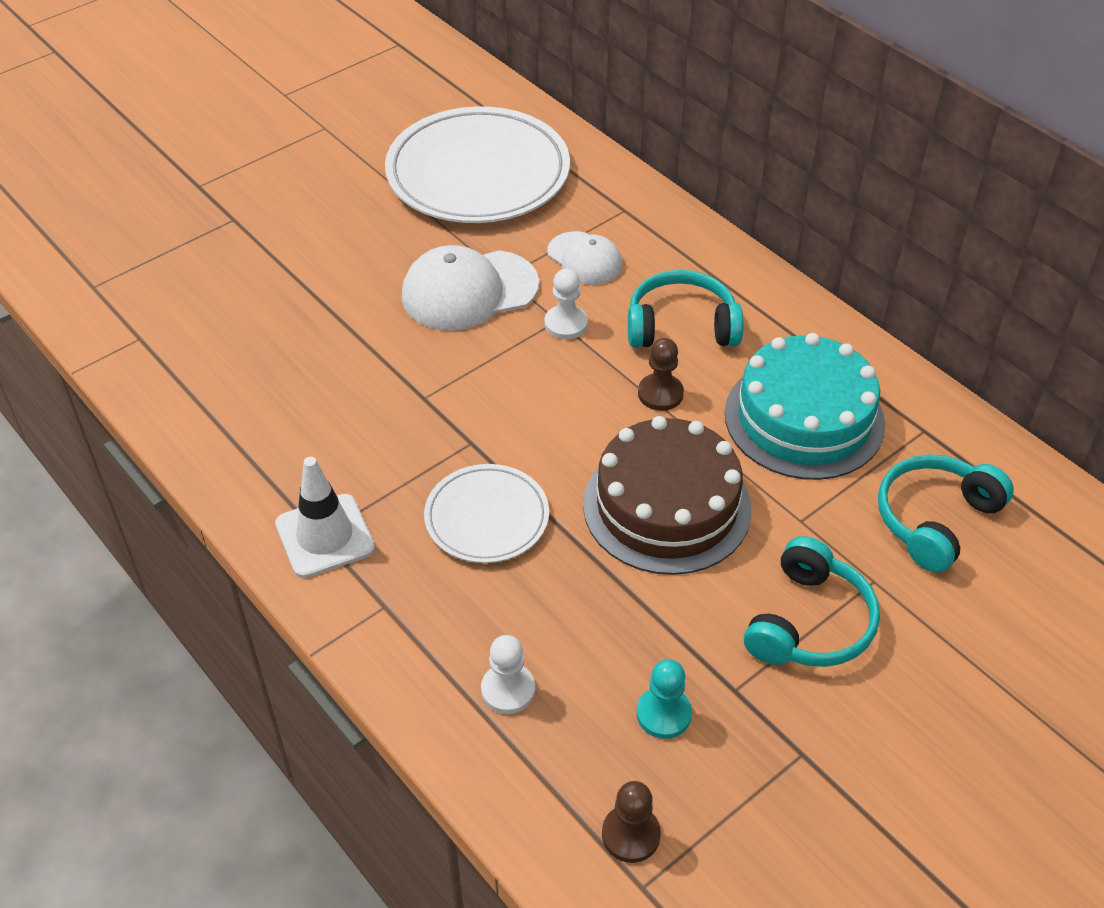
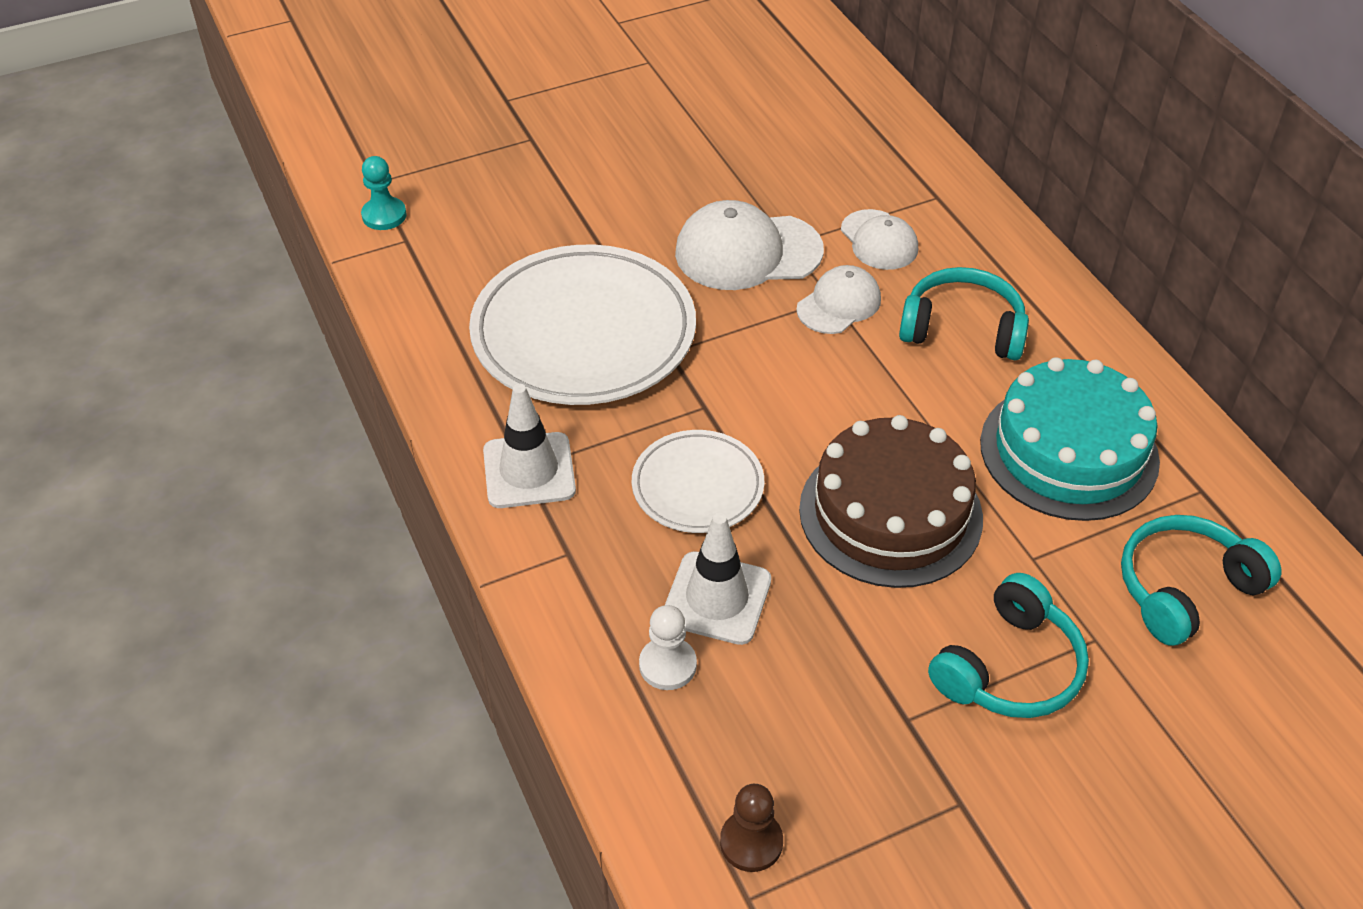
camera: 15 degrees right, 0 degrees up
white plate [385,106,570,223] -> white plate moved to [469,245,696,405]
white pawn [545,268,588,339] -> white cap [796,265,881,334]
turquoise pawn [636,659,692,739] -> turquoise pawn moved to [361,156,407,230]
brown pawn [638,338,684,411] -> none
none -> white traffic cone [665,513,771,645]

